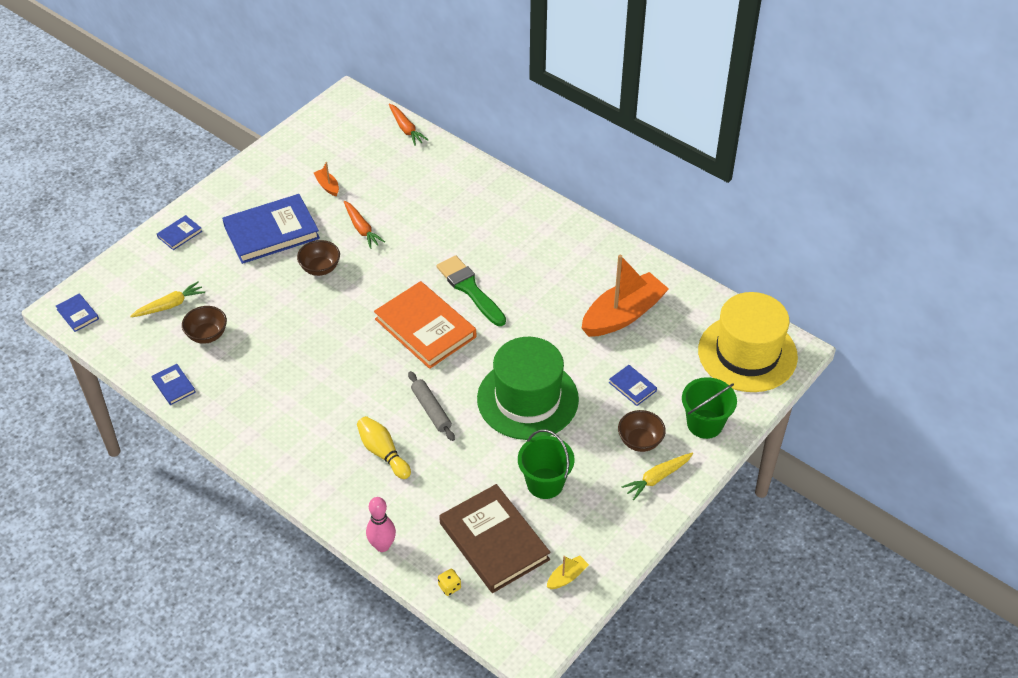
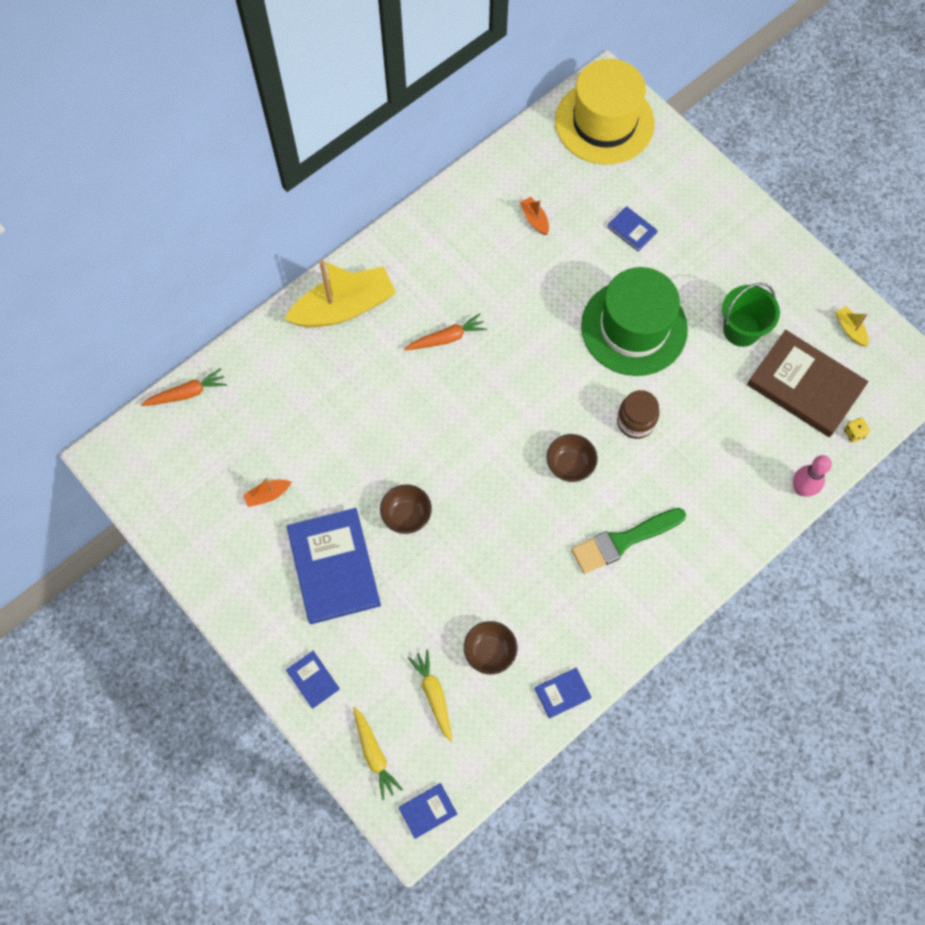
camera: 80 degrees left, 20 degrees up
orange carrot [344,201,385,249] -> orange carrot moved to [404,313,487,350]
yellow bowling pin [357,416,411,479] -> none
orange book [374,281,476,369] -> none
grey rolling pin [408,371,455,441] -> brown jar [617,390,660,439]
green brush [437,255,506,326] -> green brush moved to [571,508,686,574]
brown book [439,484,551,593] -> brown book turned 60 degrees clockwise [747,330,868,437]
orange boat [582,255,669,337] -> orange boat [520,197,549,235], size x0.42
blue book [609,365,657,406] -> blue book turned 75 degrees clockwise [607,206,658,252]
brown bowl [618,410,666,452] -> brown bowl moved to [547,434,598,482]
yellow carrot [622,453,693,500] -> yellow carrot moved to [353,707,403,800]
green bucket [682,377,737,439] -> none
none -> yellow boat [284,259,396,328]

